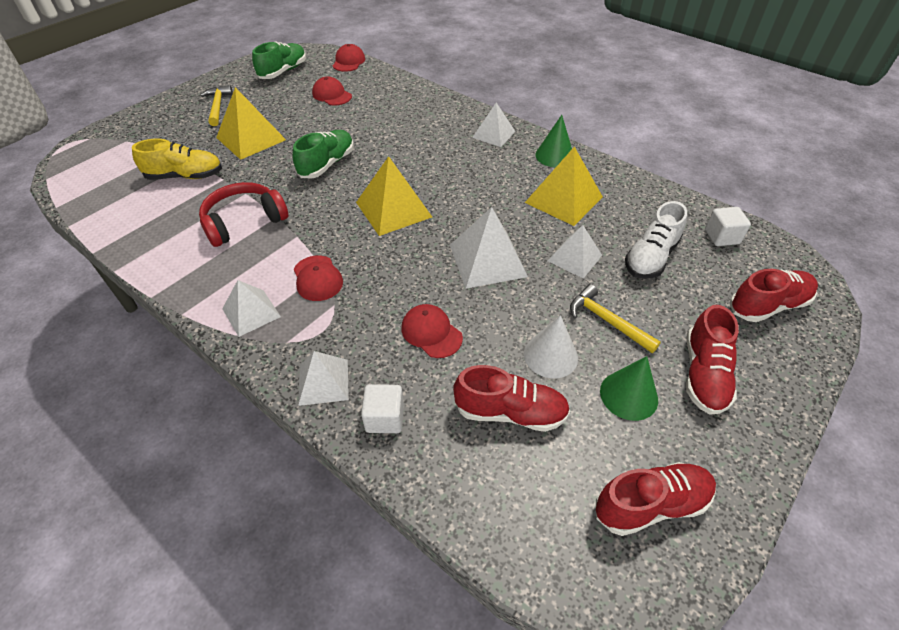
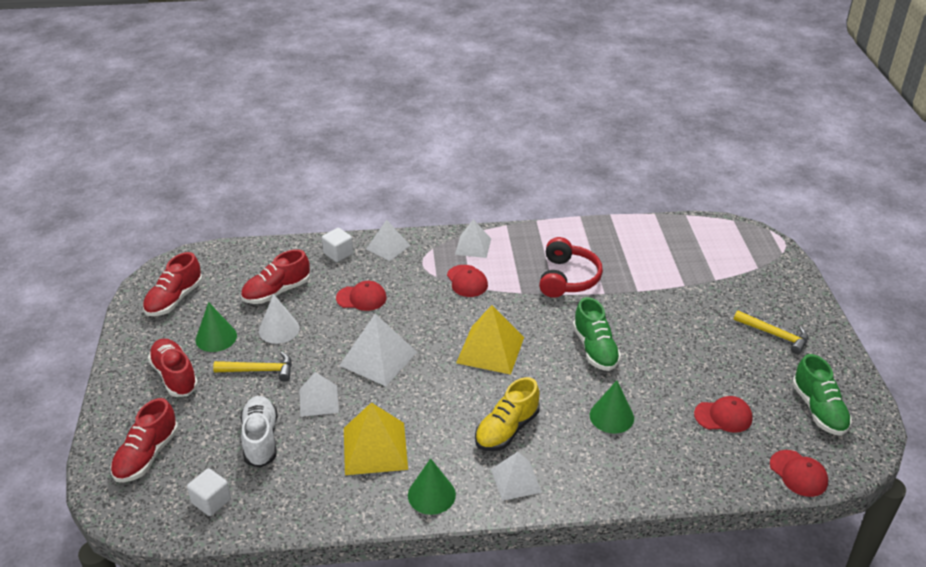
camera: 135 degrees right, 10 degrees down
yellow shoe [132,139,222,180] -> yellow shoe moved to [475,377,540,451]
yellow pyramid [216,87,286,160] -> none
red cap [294,256,343,301] -> red cap turned 135 degrees counterclockwise [447,265,488,297]
none -> green cone [590,380,634,434]

